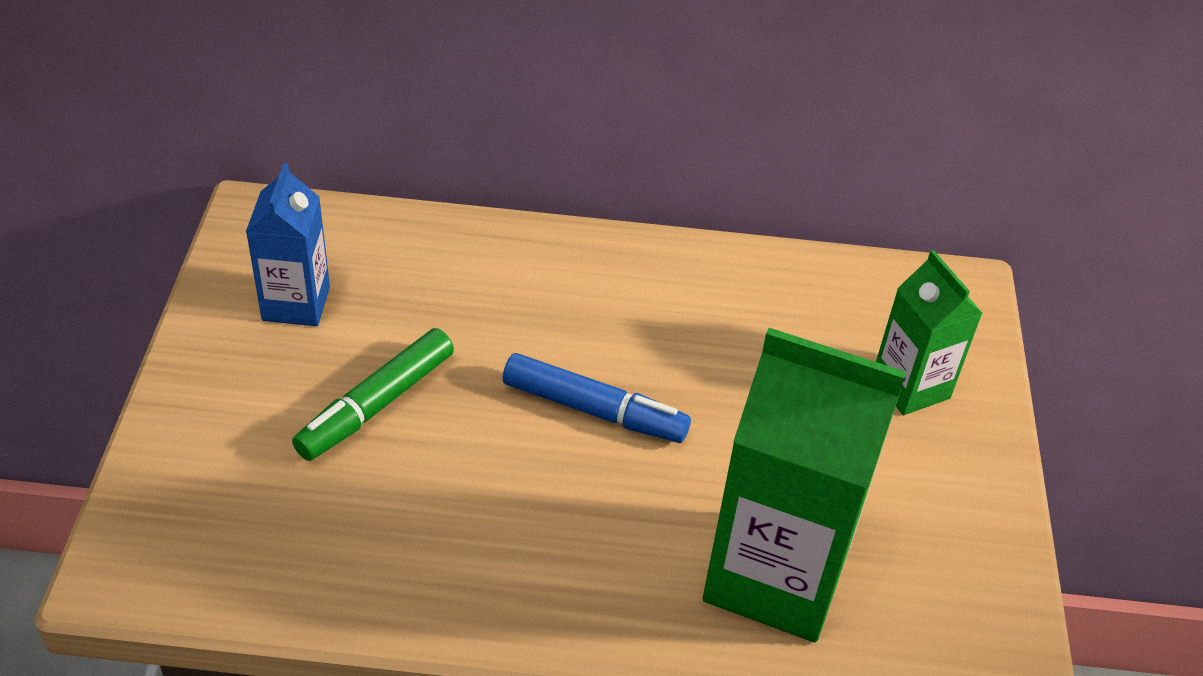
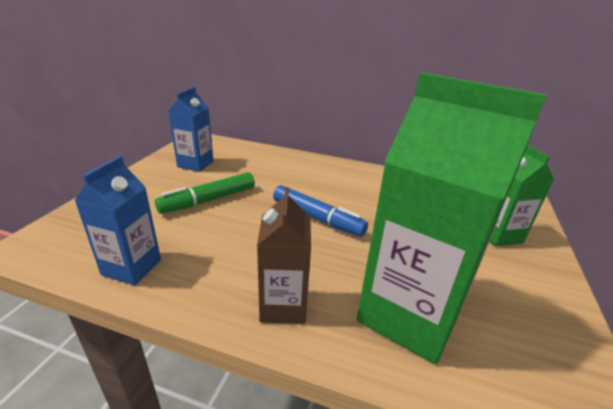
camera: 15 degrees right, 15 degrees down
none -> blue carton [74,156,161,285]
none -> brown carton [257,187,311,324]

